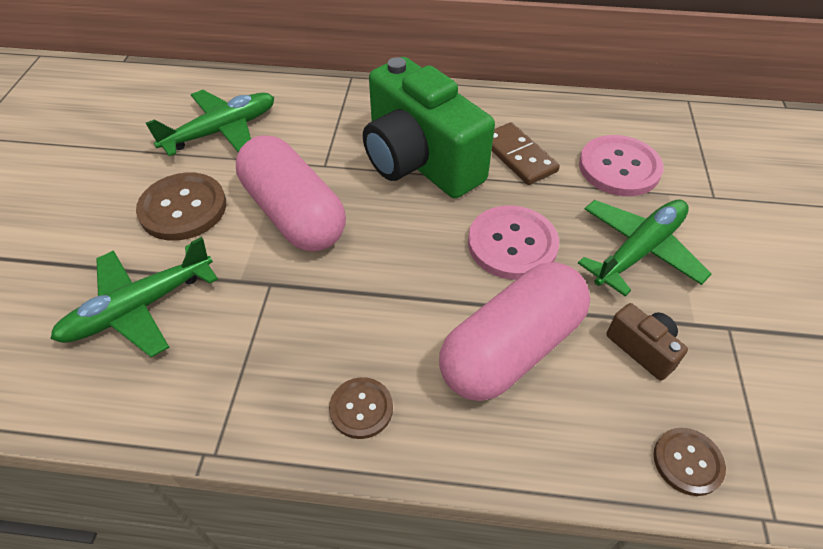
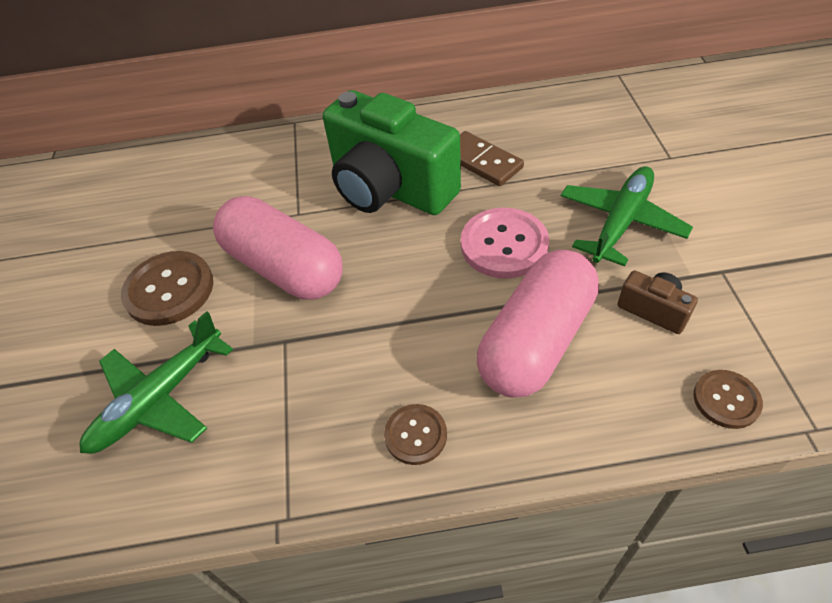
camera: 10 degrees left, 0 degrees up
green plane [146,90,274,156] -> none
pink button [579,135,664,196] -> none

